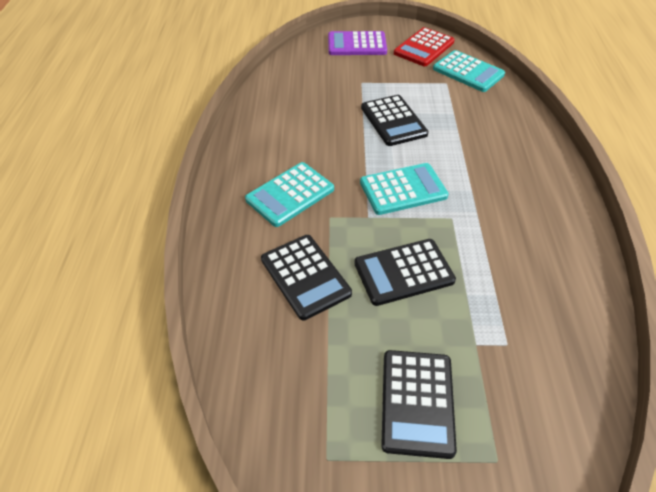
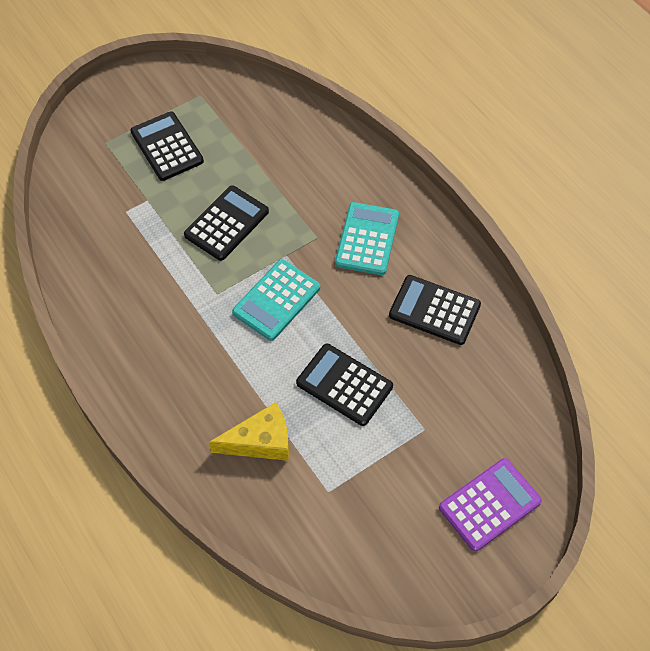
camera: 145 degrees right, 10 degrees up
black calculator [261,235,352,321] -> black calculator moved to [389,275,481,345]
red calculator [394,27,455,66] -> none
turquoise calculator [433,50,505,92] -> none
none -> yellow cheese [209,402,289,461]

